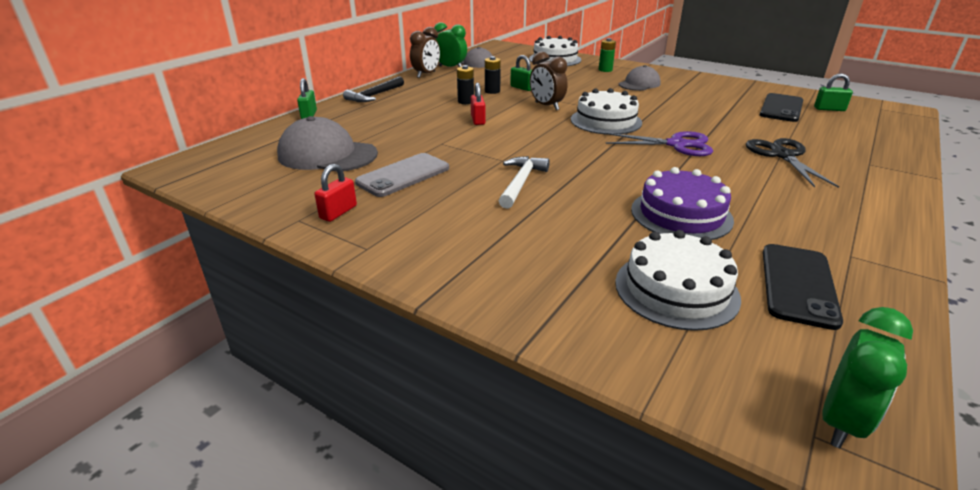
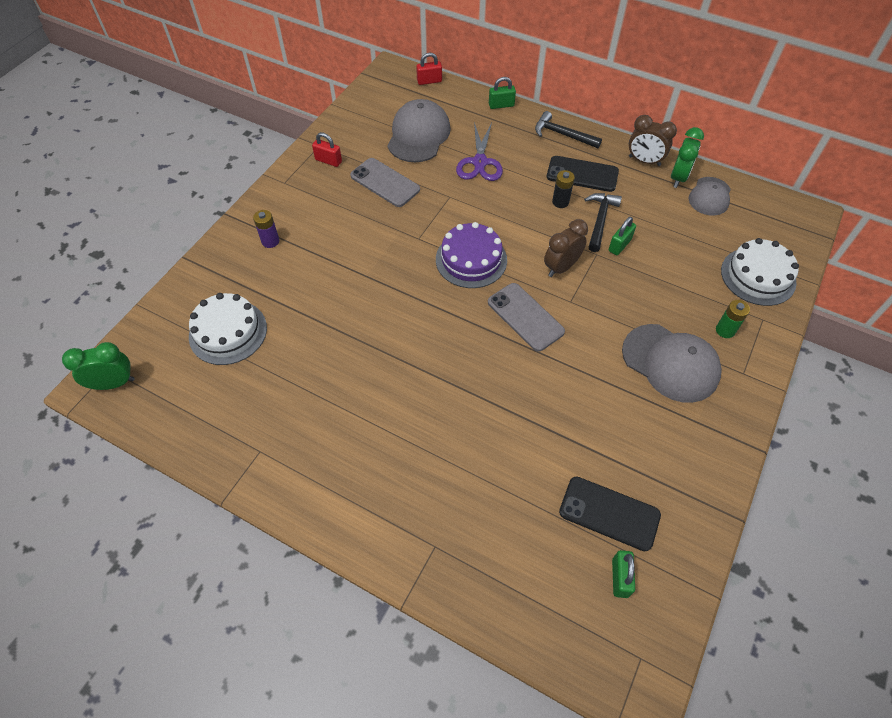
camera: 85 degrees right, 25 degrees up
red padlock [471,83,485,125] -> red padlock moved to [416,53,442,85]
black battery [485,56,501,94] -> black hammer [584,193,622,252]
white hammer [499,156,550,209] -> none
white cake [571,88,642,135] -> grey phone [488,283,565,352]
purple scissors [605,131,713,156] -> purple scissors moved to [456,122,503,181]
grey cap [619,65,661,91] -> grey cap [622,324,722,403], size x1.60
purple cake [631,167,734,240] -> purple cake moved to [436,222,507,288]
black scissors [746,138,839,188] -> none
black phone [763,244,843,330] -> black phone moved to [547,156,619,192]
green clock [822,307,913,448] -> green clock turned 135 degrees clockwise [62,342,135,390]
none -> purple battery [253,210,279,248]

